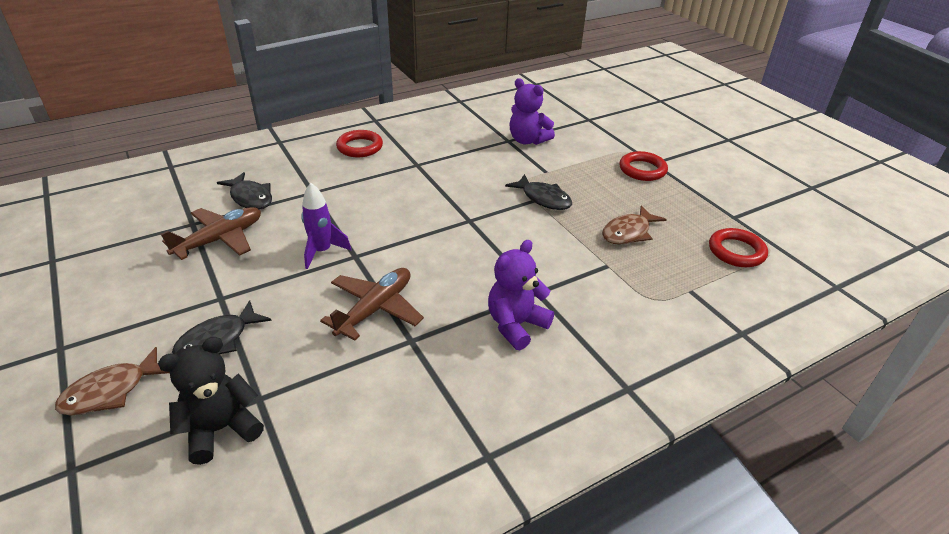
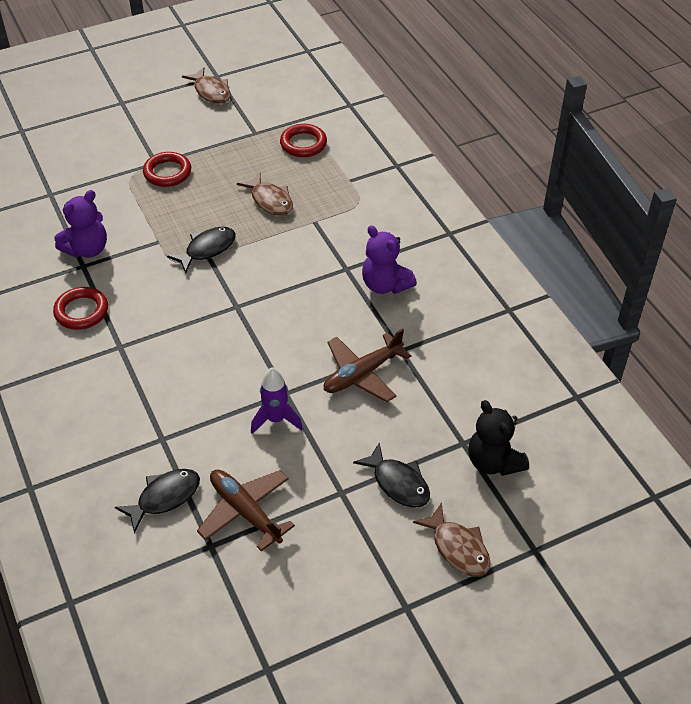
camera: 85 degrees left, 10 degrees up
brown plane [320,268,424,341] -> brown plane turned 75 degrees counterclockwise [324,328,412,402]
red ring [336,130,383,157] -> red ring moved to [53,287,108,330]
none -> brown fish [182,67,231,104]

